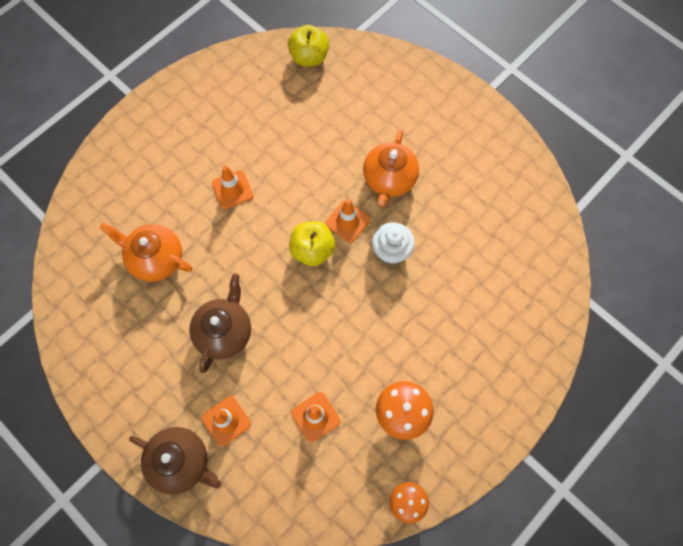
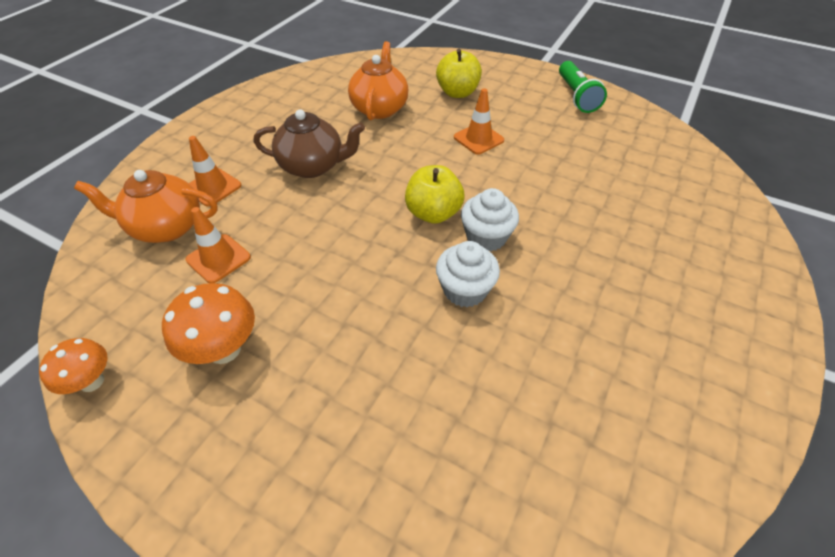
camera: 75 degrees right, 20 degrees down
brown teapot [129,427,221,495] -> none
yellow apple [288,25,329,67] -> yellow apple moved to [436,49,482,98]
orange traffic cone [326,199,370,243] -> white cupcake [461,188,519,252]
orange teapot [363,129,419,207] -> orange teapot moved to [74,170,218,243]
none -> green flashlight [559,61,607,113]

